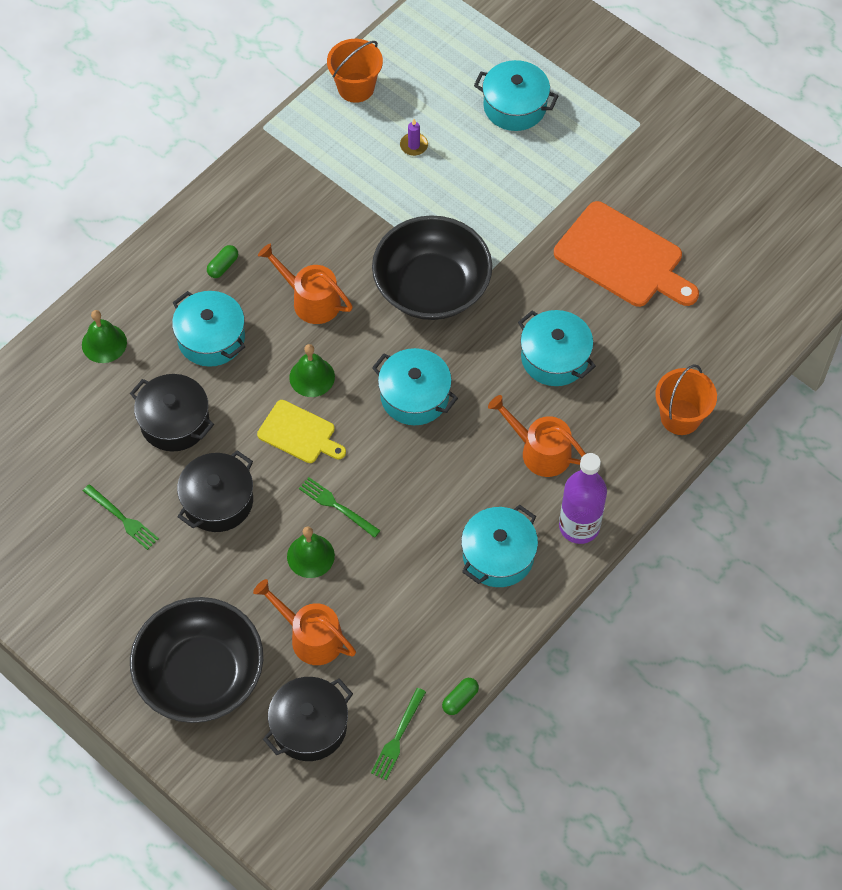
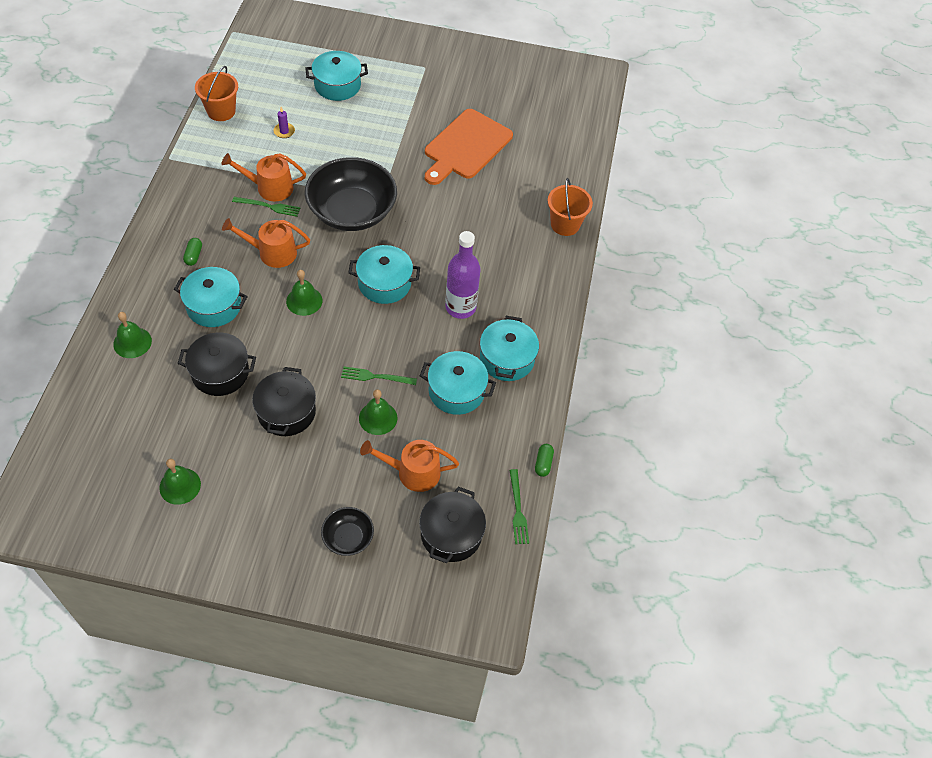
camera: 35 degrees left, 5 degrees down
green fork [83,484,159,550] -> green fork moved to [232,197,300,217]
black bowl [130,597,263,723] -> black bowl [321,507,374,556], size x0.47
yellow cutting board [257,400,346,463] -> none
orange watering can [488,395,586,477] -> orange watering can moved to [221,153,306,201]
turquoise pot [518,310,596,386] -> turquoise pot moved to [420,351,496,415]
orange cutting board [554,201,699,307] -> orange cutting board turned 120 degrees clockwise [425,109,513,185]
purple bottle [559,453,607,544] -> purple bottle moved to [445,231,481,319]
none -> green bell [159,459,201,505]

